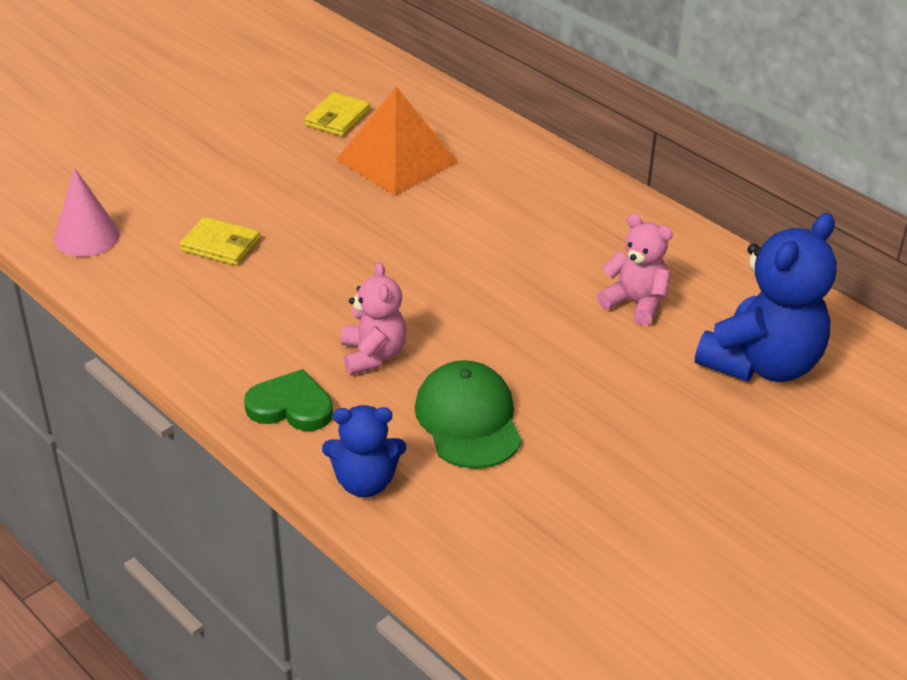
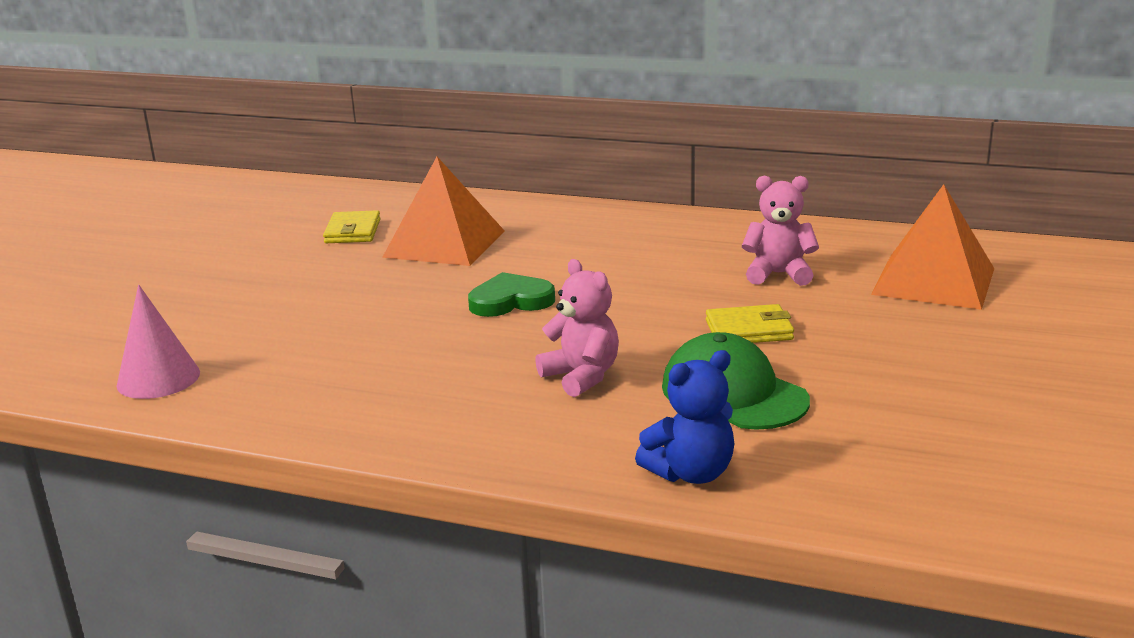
camera: 25 degrees left, 15 degrees down
yellow wallet [180,217,260,266] -> yellow wallet moved to [706,304,794,343]
green heart [244,369,333,431] -> green heart moved to [468,272,555,317]
blue teddy bear [695,213,837,382] -> orange pyramid [871,184,994,310]

